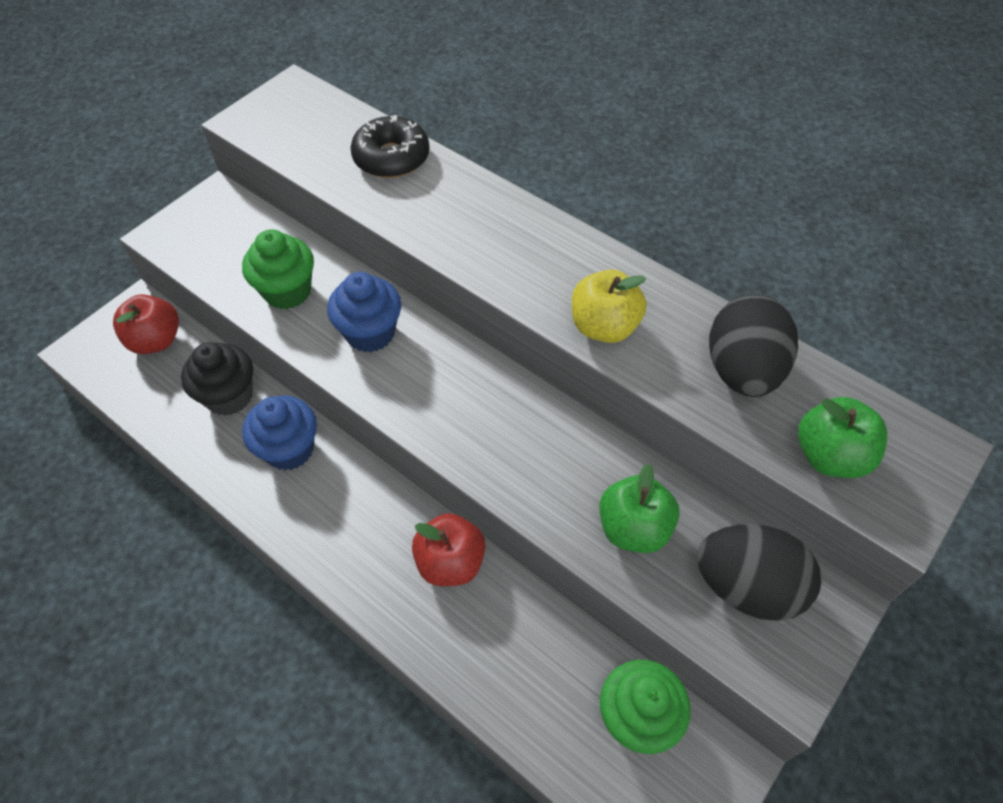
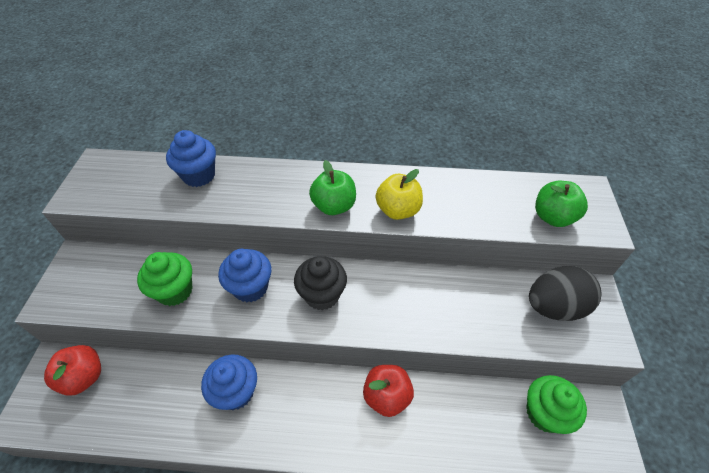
camera: 35 degrees left, 5 degrees down
black cupcake [181,342,253,416] -> black cupcake moved to [294,256,347,311]
black donut [351,115,430,178] -> blue cupcake [166,130,216,187]
green apple [600,463,679,553] -> green apple moved to [309,160,356,215]
black egg [709,295,798,397] -> none

